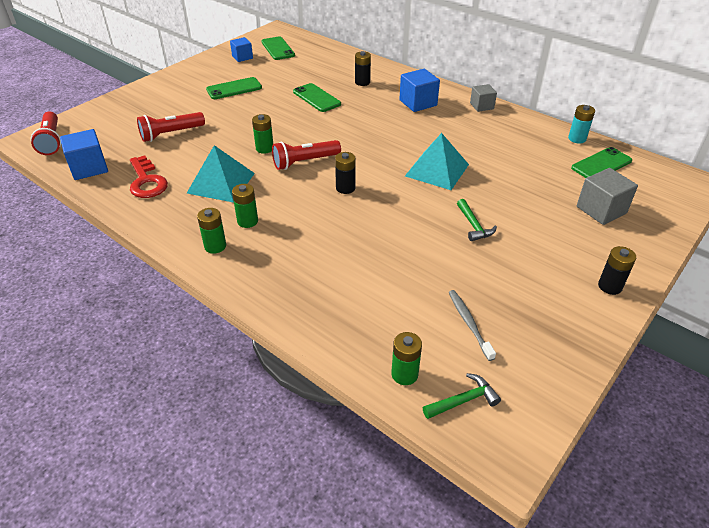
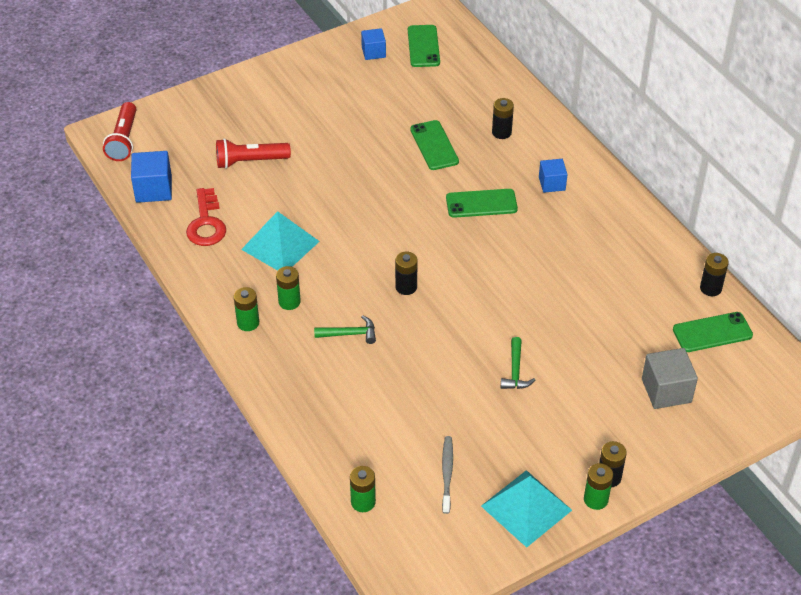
camera: 20 degrees right, 5 degrees up
green phone [206,77,262,99] -> green phone moved to [446,189,518,218]
green battery [252,114,273,154] -> green battery moved to [584,463,613,510]
red flashlight [272,140,341,170] -> none
blue cube [399,69,440,112] -> blue cube [539,159,568,193], size x0.65
turquoise pyramid [405,133,469,190] -> turquoise pyramid moved to [481,470,572,548]
green hammer [423,373,501,419] -> green hammer moved to [314,315,376,344]
grey cube [470,84,497,112] -> none
turquoise battery [568,105,595,143] -> black battery [700,253,729,296]

